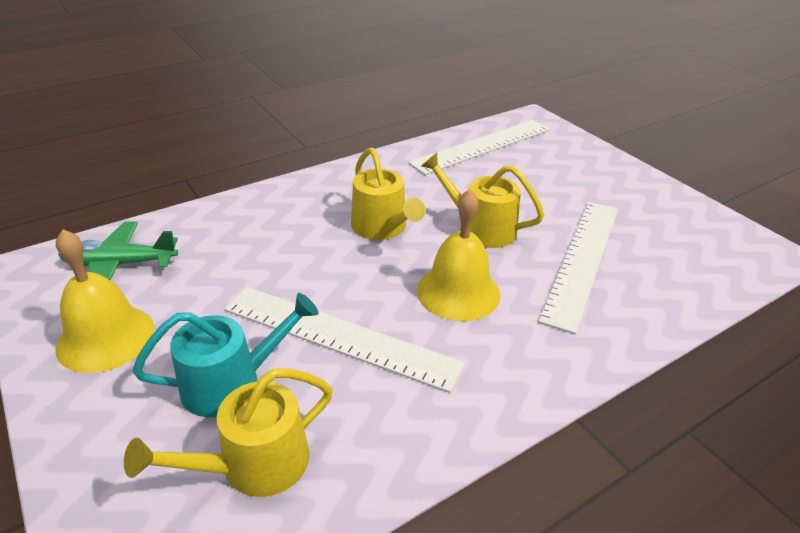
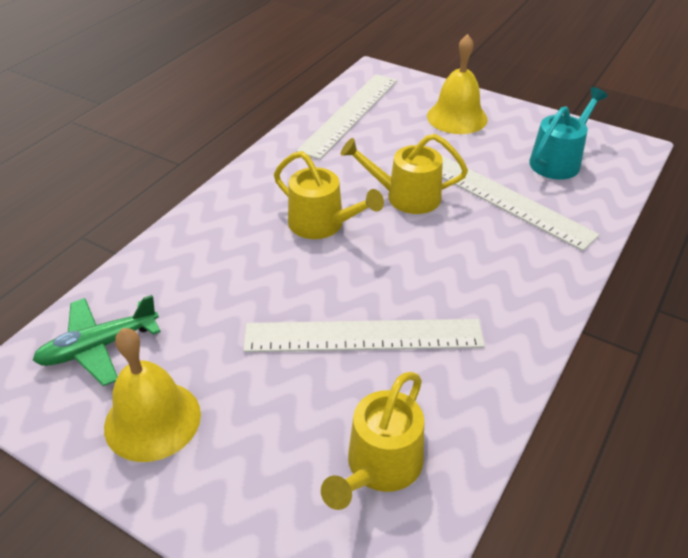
camera: 25 degrees left, 5 degrees up
turquoise watering can [133,293,318,417] -> turquoise watering can moved to [529,87,608,180]
yellow bell [417,189,500,321] -> yellow bell moved to [427,34,488,134]
white ruler [538,202,618,334] -> white ruler turned 45 degrees counterclockwise [441,155,600,251]

